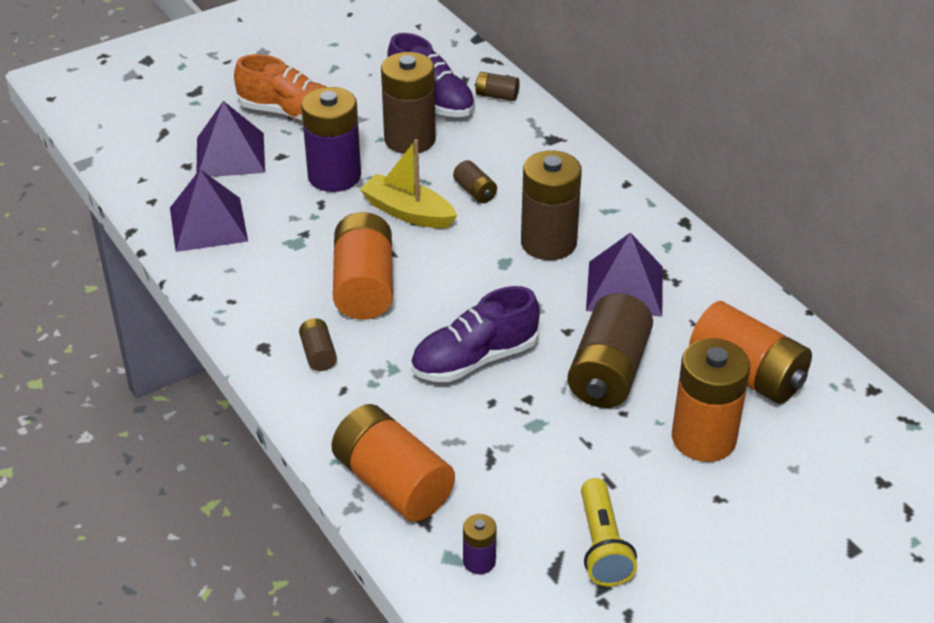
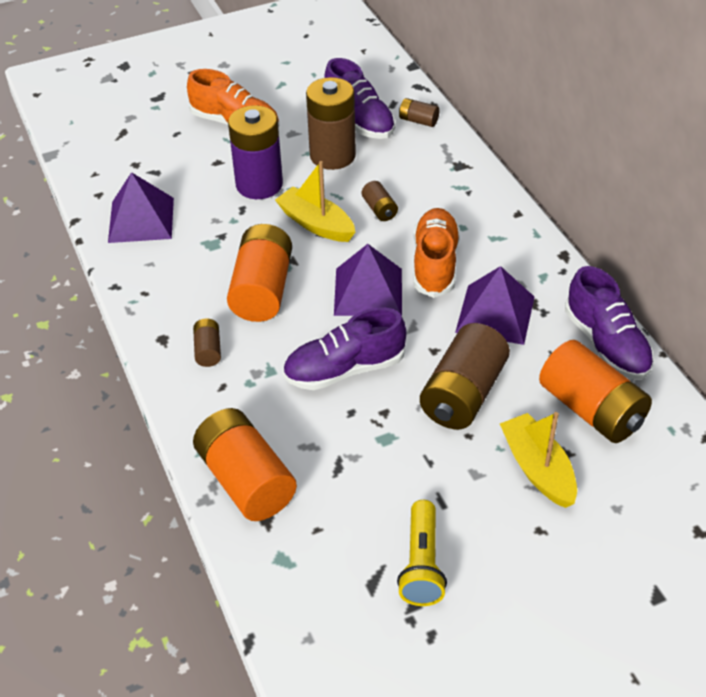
camera: 10 degrees right, 5 degrees up
purple pyramid [196,101,265,177] -> purple pyramid moved to [334,244,402,316]
purple battery [463,514,497,574] -> none
brown battery [521,150,582,260] -> orange shoe [413,208,460,298]
orange battery [672,338,750,462] -> yellow boat [500,412,577,508]
none -> purple shoe [565,266,654,380]

